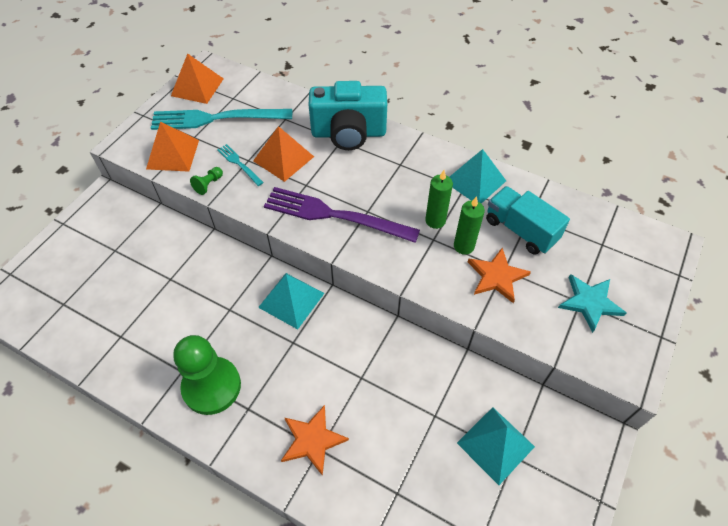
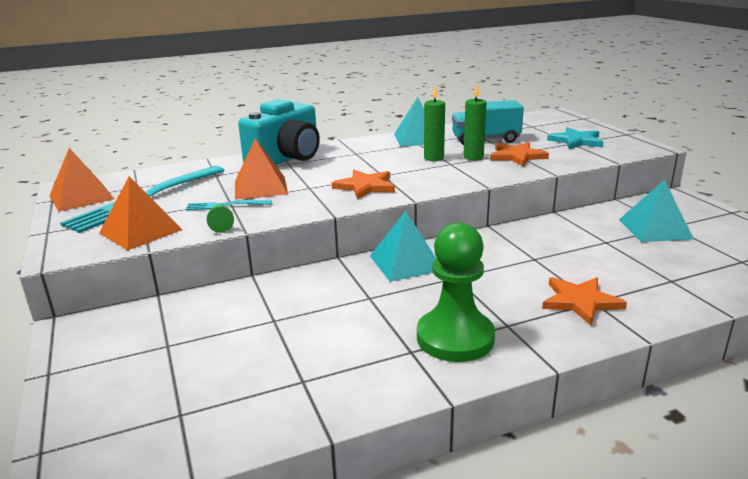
camera: 50 degrees left, 30 degrees down
purple fork [264,187,420,243] -> orange star [332,170,395,200]

